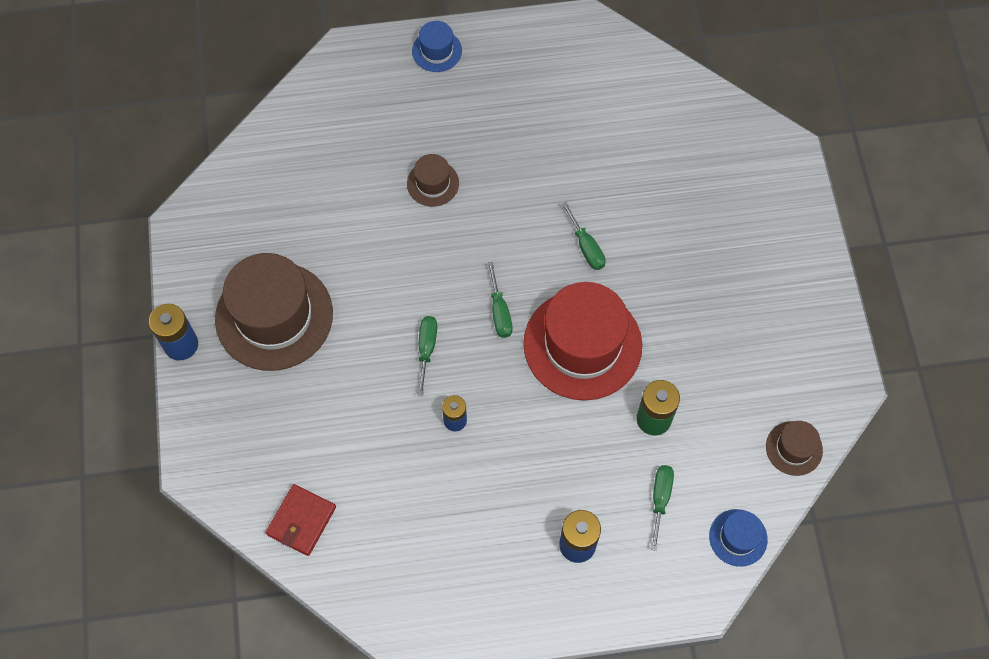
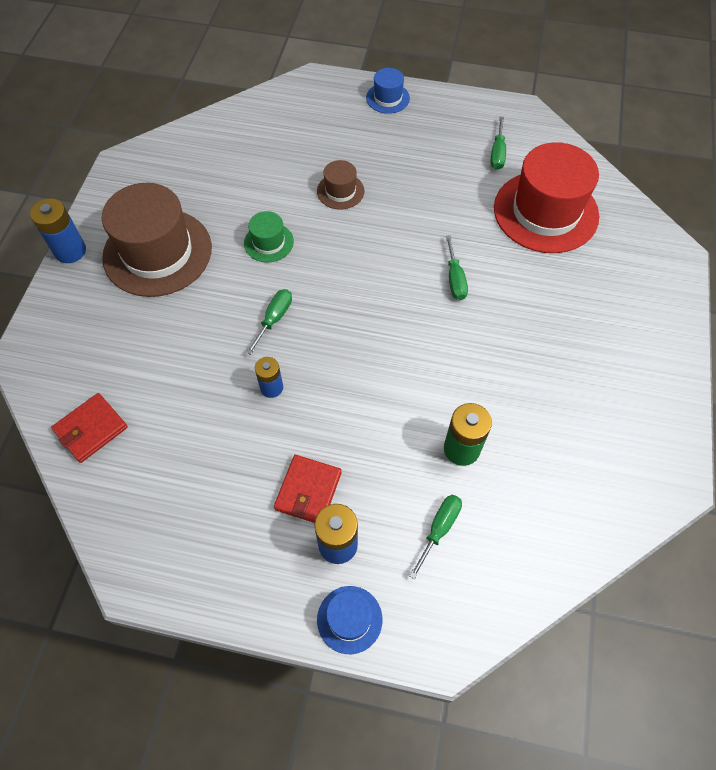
camera: 20 degrees right, 5 degrees down
green screwdriver [488,262,512,338] -> green screwdriver moved to [490,117,506,170]
red hat [523,282,642,400] -> red hat moved to [494,142,599,253]
blue hat [709,509,768,567] -> blue hat moved to [317,586,382,654]
brown hat [766,421,823,476] -> none
none -> green hat [244,211,294,262]
none -> red wallet [274,455,341,523]

